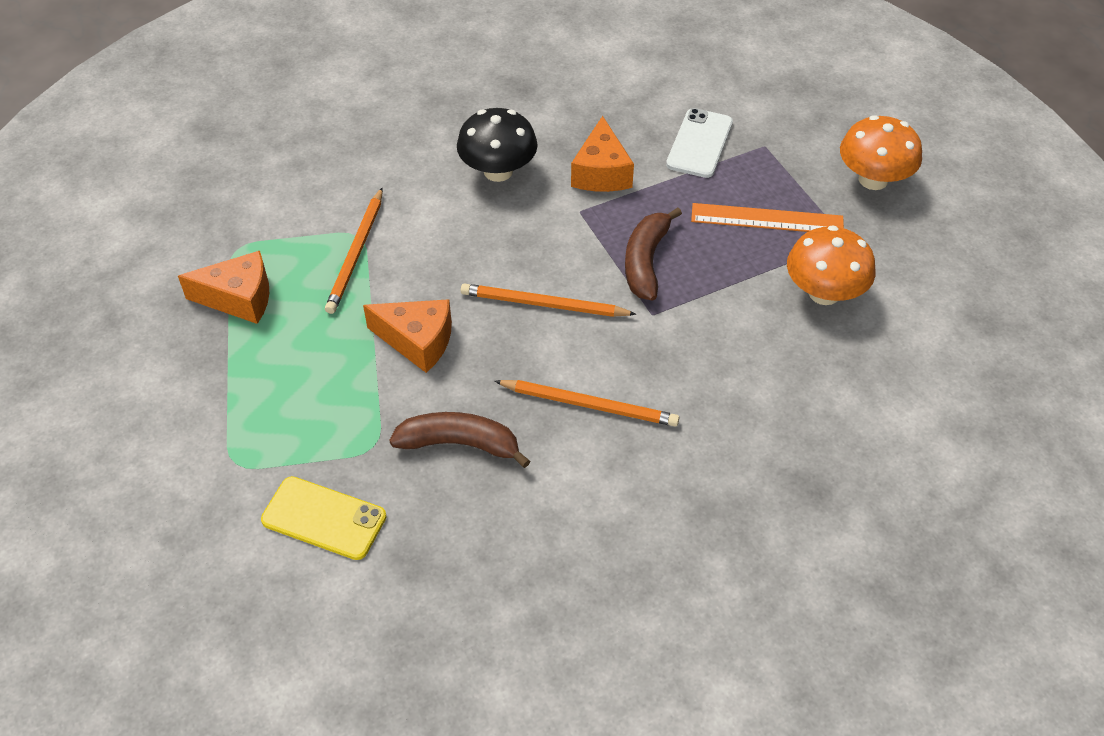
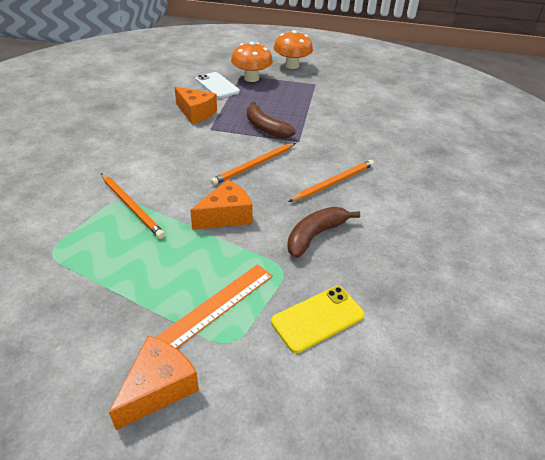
camera: 55 degrees left, 10 degrees down
orange cheese [178,251,269,324] -> orange cheese moved to [109,336,199,430]
black mushroom [457,108,538,182] -> none
orange ruler [691,203,844,232] -> orange ruler moved to [155,264,273,349]
orange mushroom [787,225,876,305] -> orange mushroom moved to [231,42,273,82]

